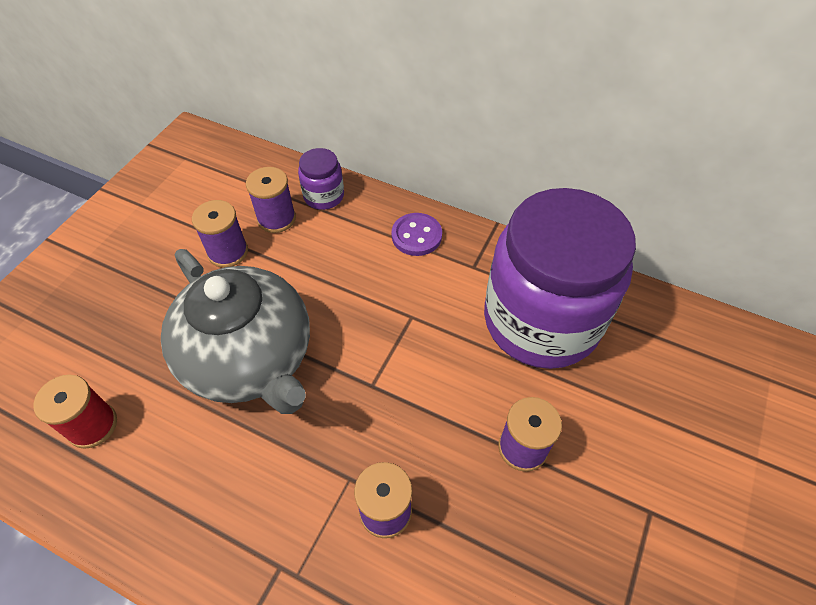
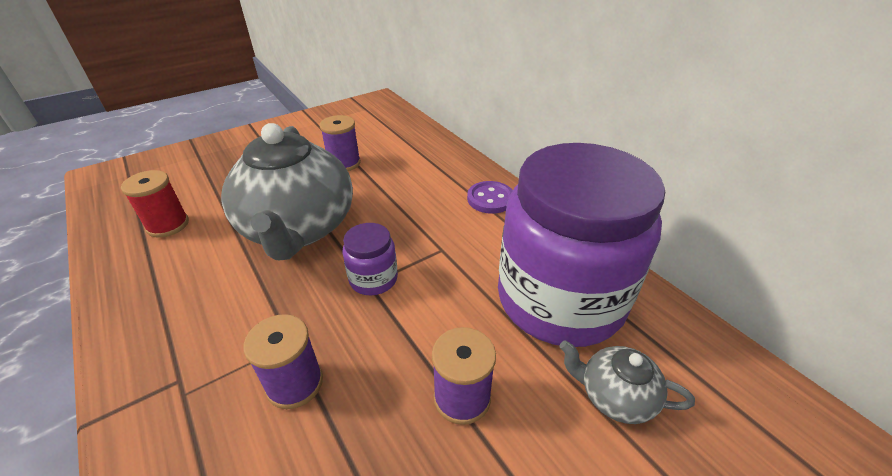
camera: 30 degrees right, 15 degrees down
purple spool [246,167,296,233] -> none
purple jar [298,148,344,210] -> purple jar moved to [342,223,398,295]
none -> grey teapot [559,340,695,424]

